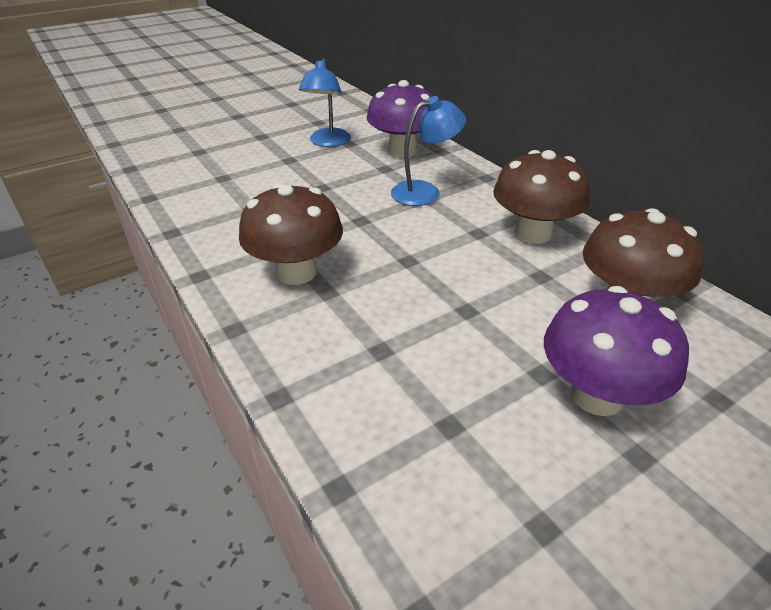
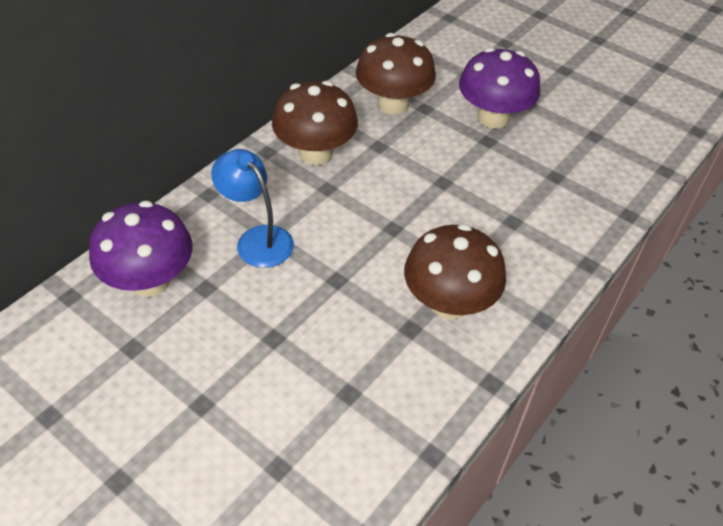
camera: 110 degrees left, 10 degrees up
blue lamp [299,58,351,147] -> none

